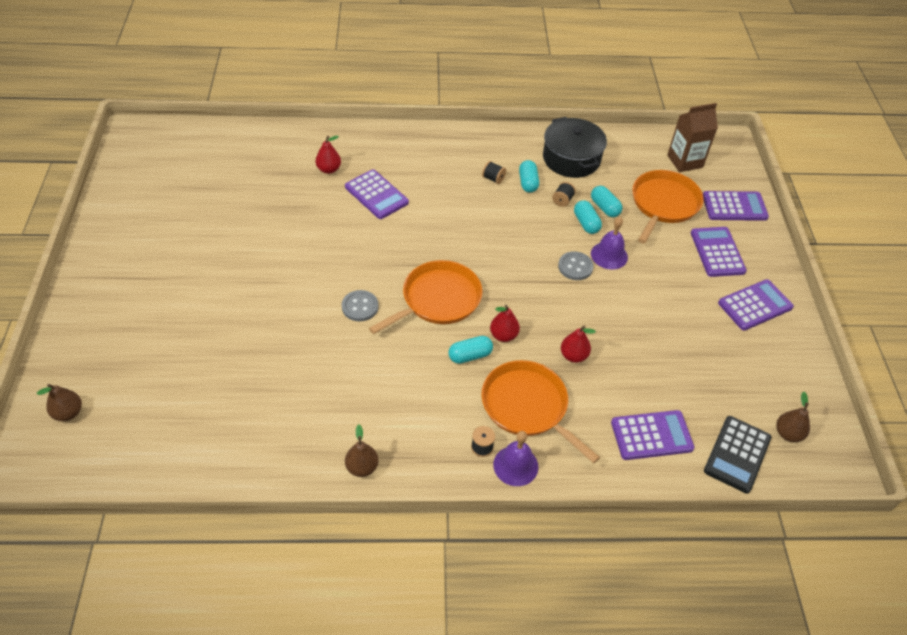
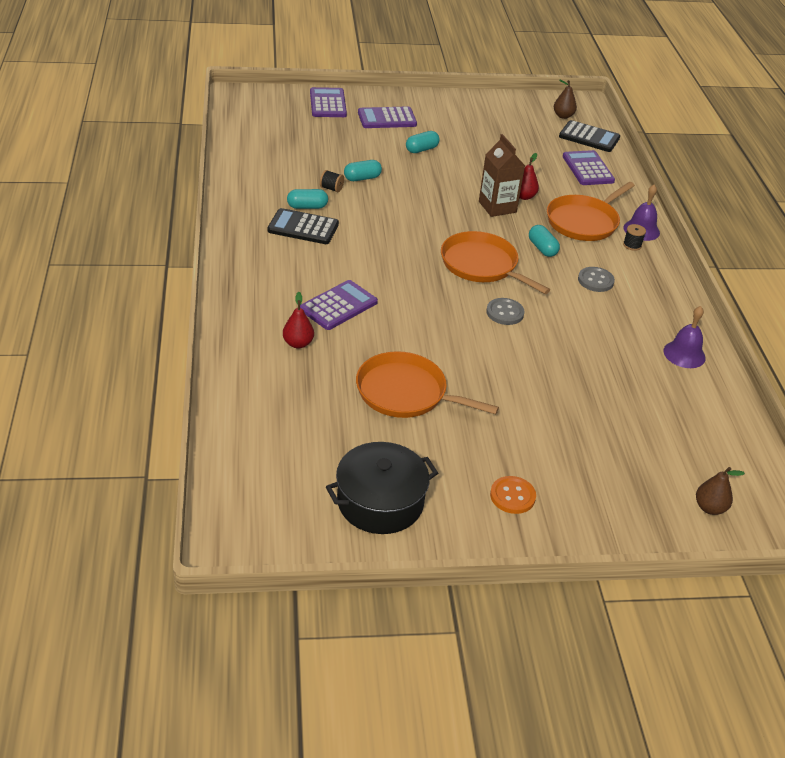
camera: 95 degrees left, 10 degrees down
brown pear [345,424,379,477] -> none
black spool [482,161,506,184] -> black calculator [267,208,339,244]
red pear [490,305,520,342] -> none
black pot [543,117,607,178] -> black pot moved to [326,442,438,534]
grey button [558,251,594,280] -> grey button moved to [578,267,615,292]
turquoise capsule [591,186,623,217] -> turquoise capsule moved to [406,131,440,153]
purple bell [591,217,628,270] -> purple bell moved to [663,306,706,368]
orange pan [632,170,704,244] -> orange pan moved to [356,351,499,418]
brown carton [667,103,718,172] -> brown carton moved to [479,134,525,217]
purple calculator [718,279,794,331] -> none
none -> orange button [490,476,536,514]

